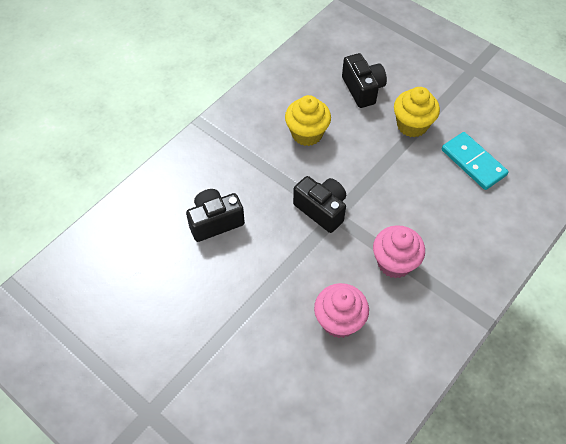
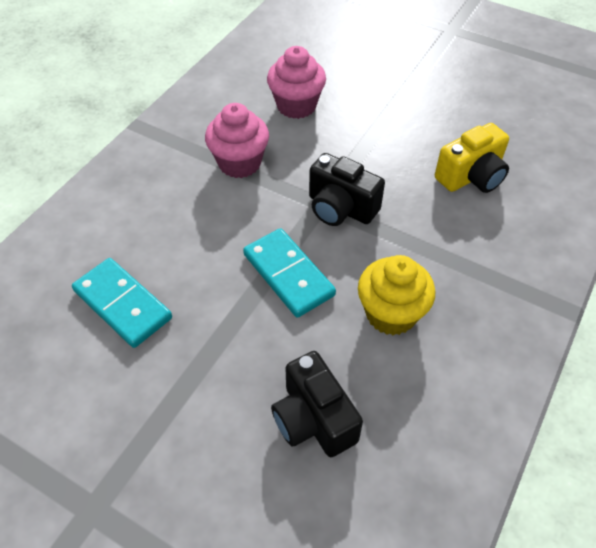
camera: 170 degrees right, 5 degrees down
black camera [186,189,245,242] -> yellow camera [435,123,509,193]
yellow cupcake [394,87,440,137] -> none
none -> turquoise domino [243,228,336,318]

